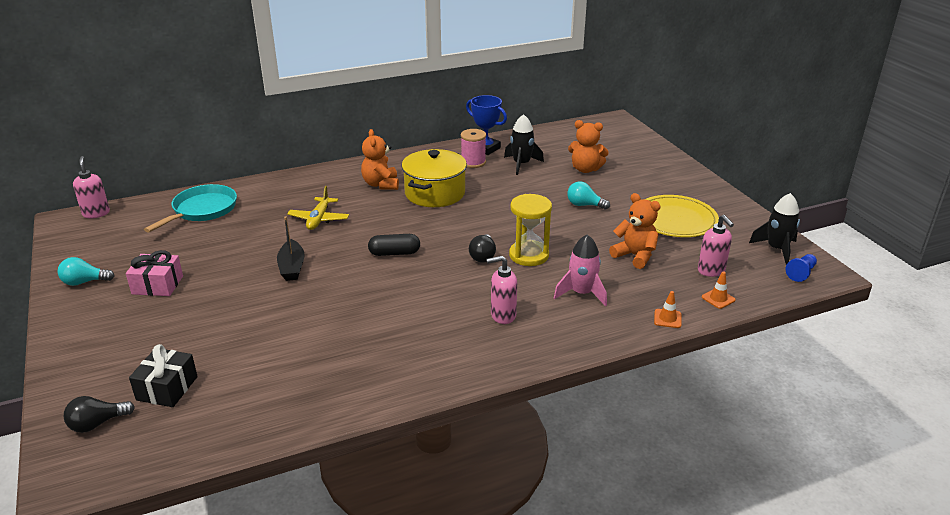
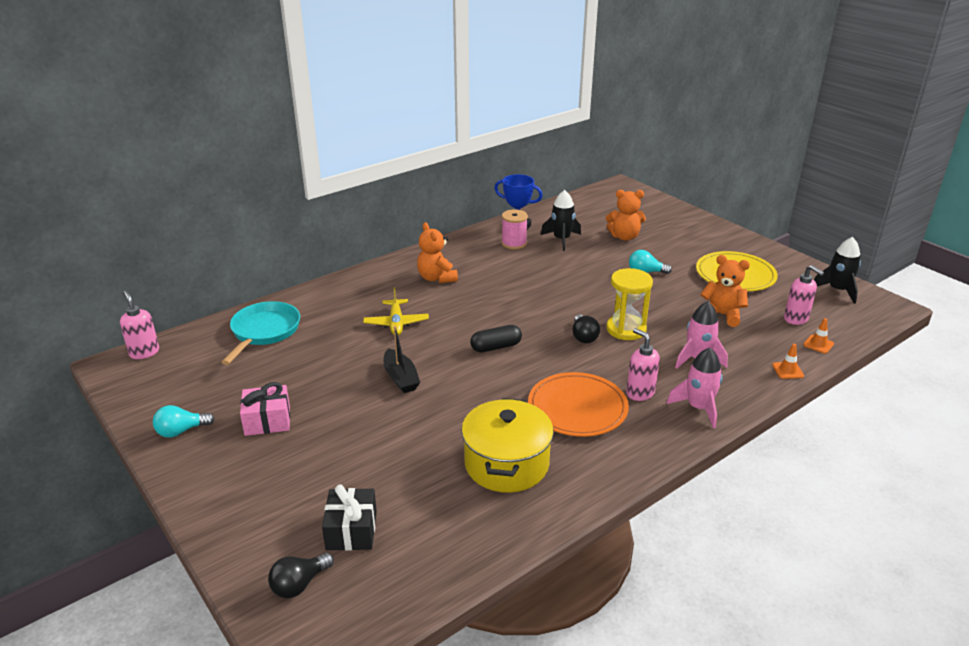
camera: 15 degrees left, 0 degrees up
yellow pot [402,149,467,207] -> yellow pot moved to [461,398,554,493]
pink soap dispenser [486,256,517,324] -> pink soap dispenser turned 75 degrees clockwise [626,328,660,401]
blue pawn [786,254,817,282] -> none
none -> orange plate [528,372,629,437]
none -> pink rocket [667,348,723,428]

